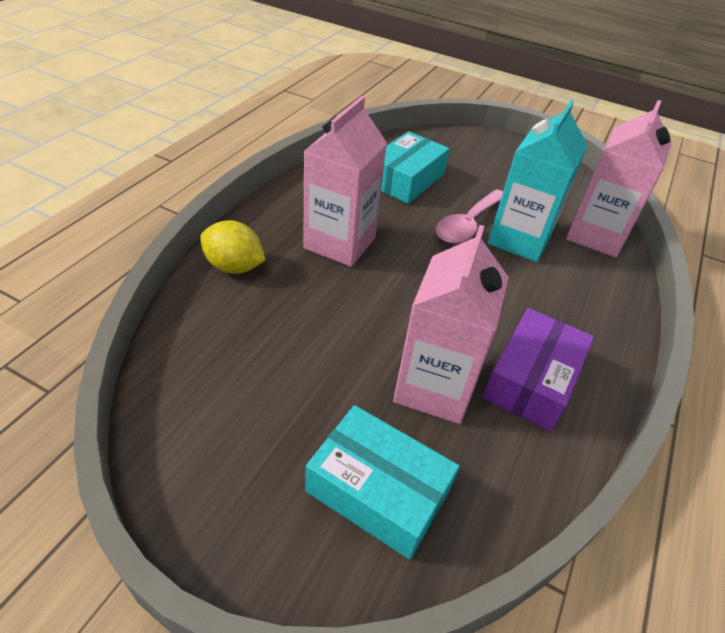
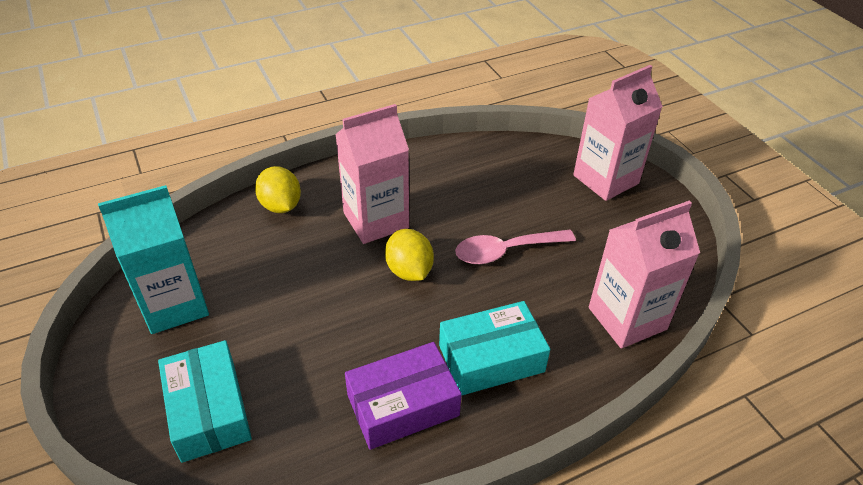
camera: 40 degrees right, 0 degrees up
turquoise box [381,131,450,204] -> turquoise box moved to [439,301,550,396]
pink carton [393,225,509,424] -> pink carton moved to [573,65,663,201]
turquoise carton [488,100,588,262] -> turquoise carton moved to [98,185,209,334]
none -> yellow lemon [385,229,434,281]

